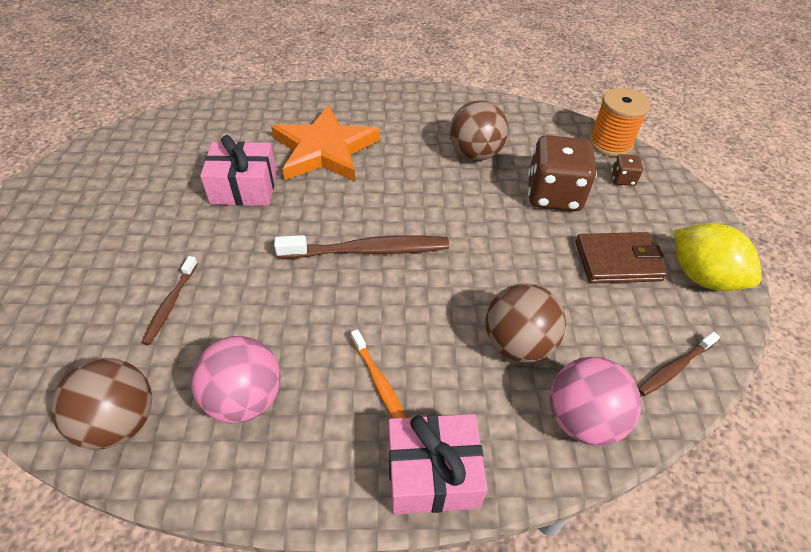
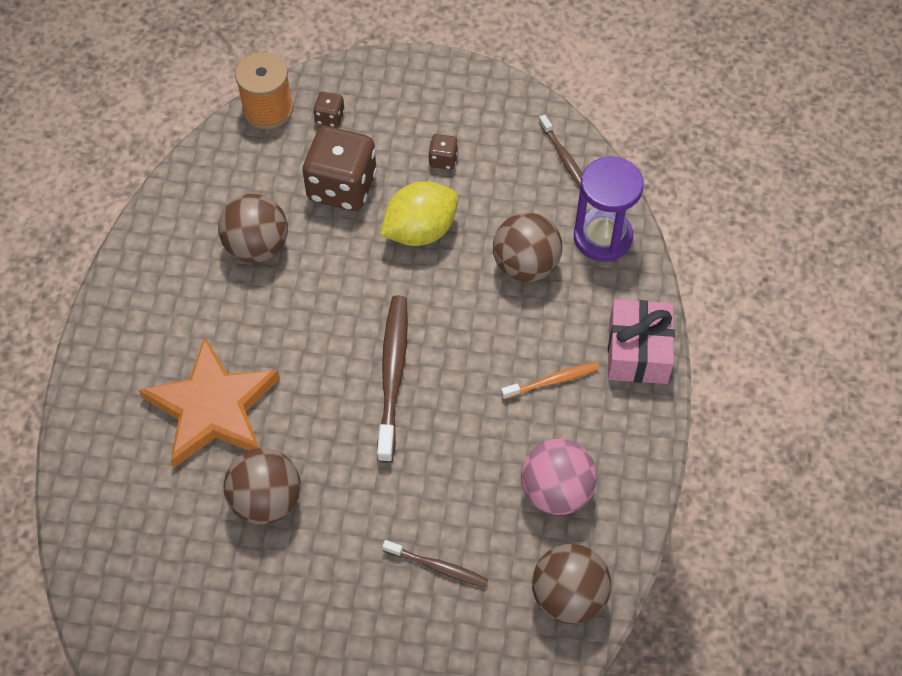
camera: 80 degrees left, 10 degrees up
pink gift [200,135,277,206] -> brown ball [224,448,301,525]
pink ball [550,357,641,446] -> purple hourglass [574,156,644,262]
brown wallet [576,232,667,284] -> brown dice [428,134,458,170]
yellow lemon [674,223,762,291] -> yellow lemon moved to [380,181,458,246]

